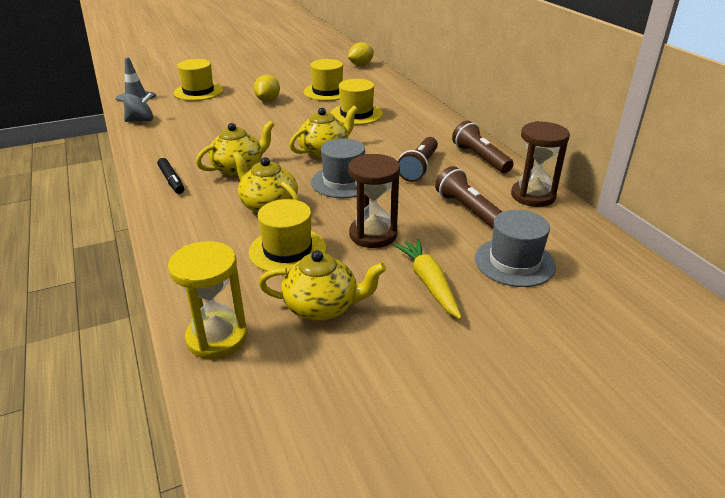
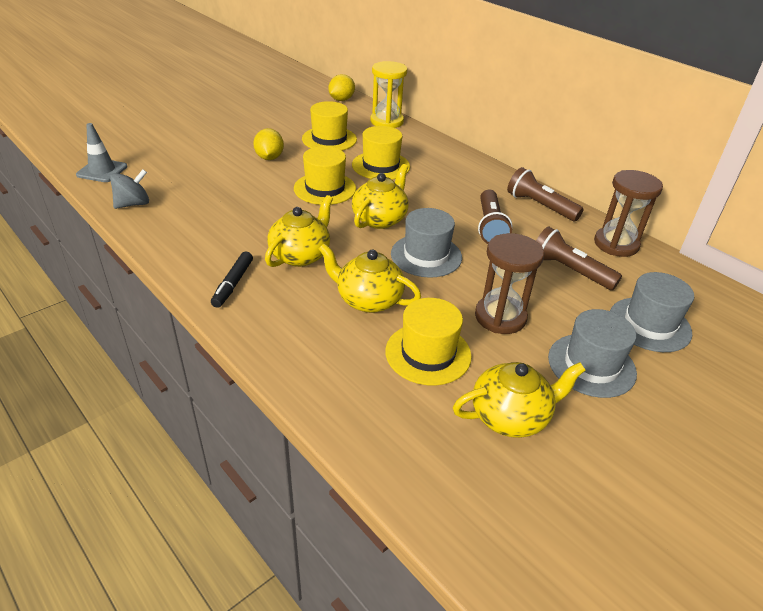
camera: 20 degrees left, 5 degrees up
black marker [157,158,184,194] -> black marker turned 60 degrees clockwise [211,252,253,308]
yellow hourglass [168,241,247,359] -> yellow hourglass moved to [370,61,407,128]
yellow hat [174,59,223,101] -> yellow hat moved to [294,146,356,205]
yellow carrot [393,238,462,319] -> grey hat [548,309,637,398]

